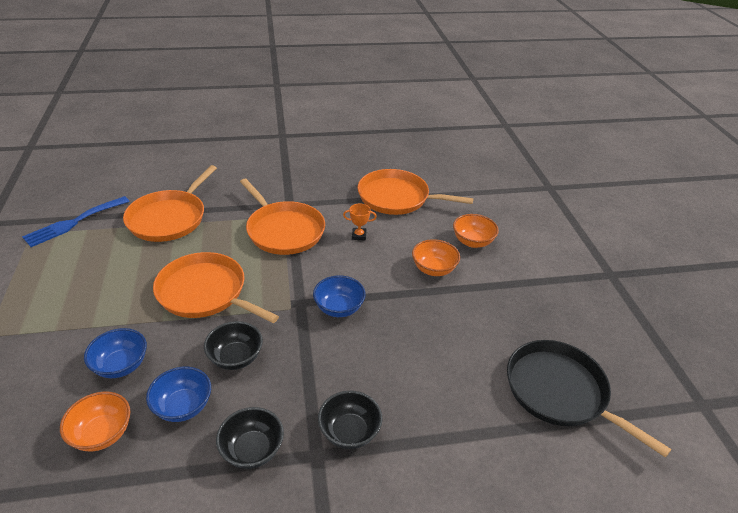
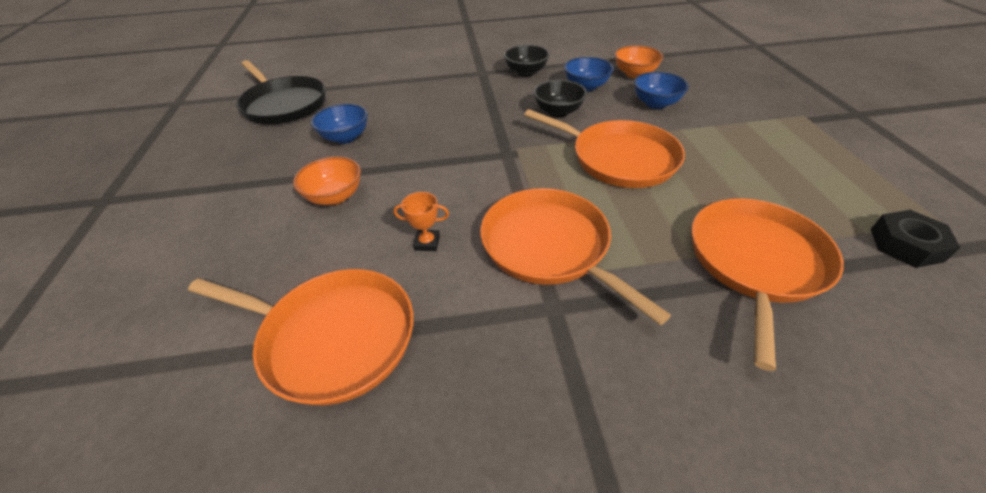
camera: 175 degrees left, 5 degrees up
blue fork [22,196,130,247] -> black nut [871,210,961,268]
blue bowl [313,276,366,317] -> blue bowl moved to [311,104,368,144]
black bowl [318,391,382,449] -> none
orange bowl [453,214,499,248] -> none

